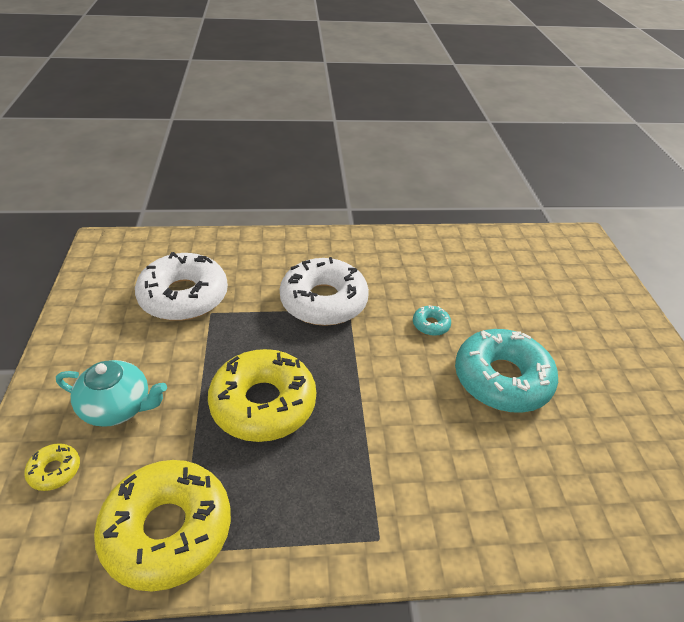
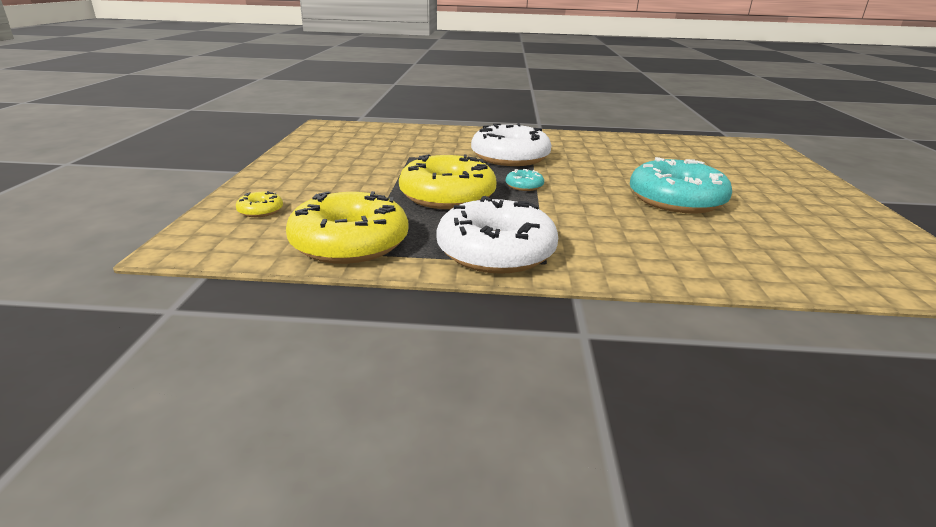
camera: 10 degrees right, 15 degrees down
turquoise teapot [56,360,167,427] -> none
white donut [135,252,228,321] -> white donut moved to [436,196,558,274]
turquoise donut [413,305,451,336] -> turquoise donut moved to [506,169,544,191]

